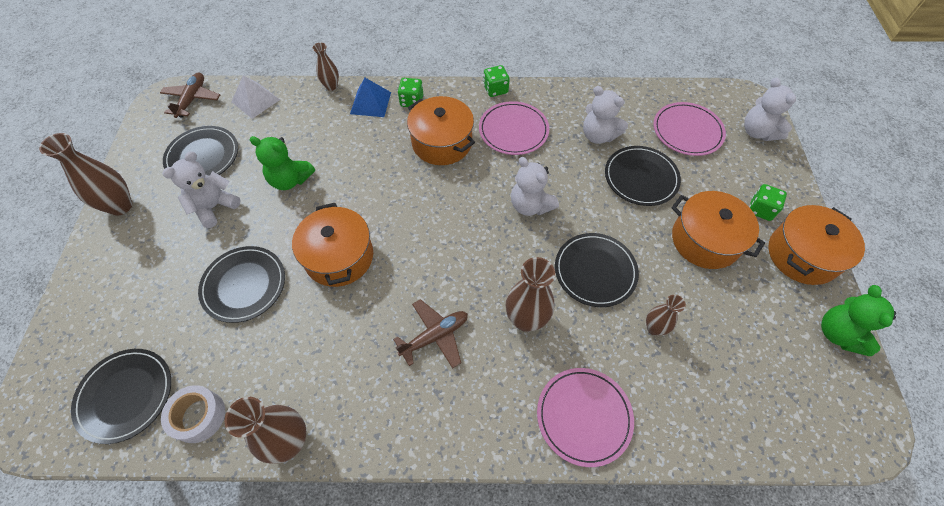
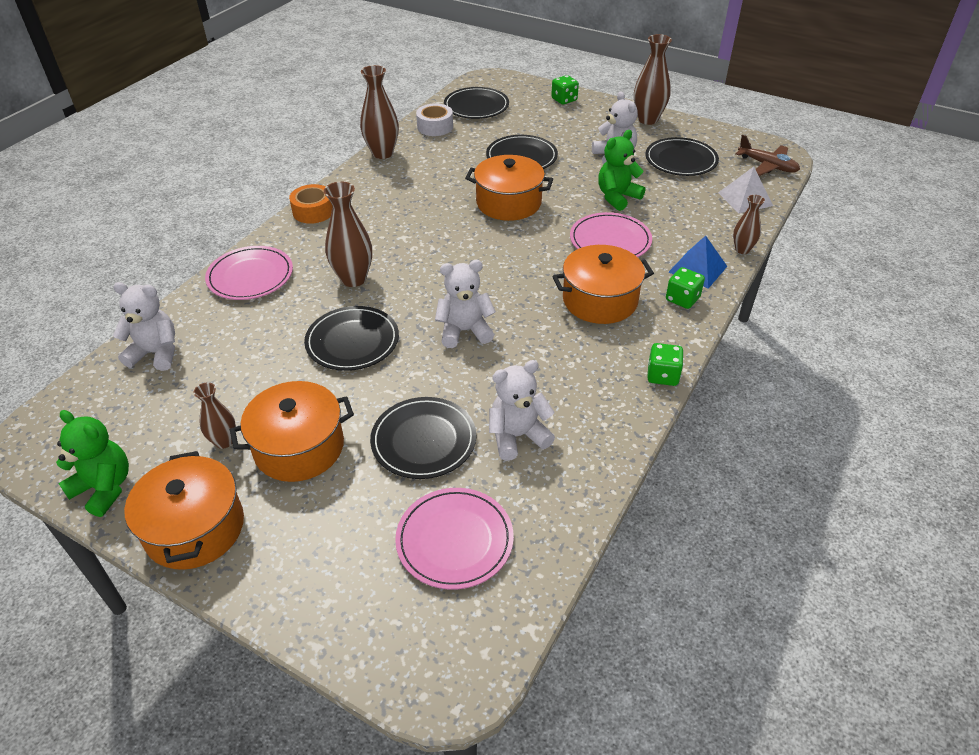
camera: 120 degrees right, 15 degrees down
brown plane [393,299,468,369] -> none
pink plate [479,101,549,155] -> pink plate moved to [570,212,652,257]
brown vase [646,295,686,336] -> brown vase moved to [194,383,236,449]
white teddy bear [744,77,796,141] -> white teddy bear moved to [113,282,175,371]
green dice [749,184,787,221] -> green dice moved to [551,75,579,105]
none -> orange tape [289,184,333,224]

